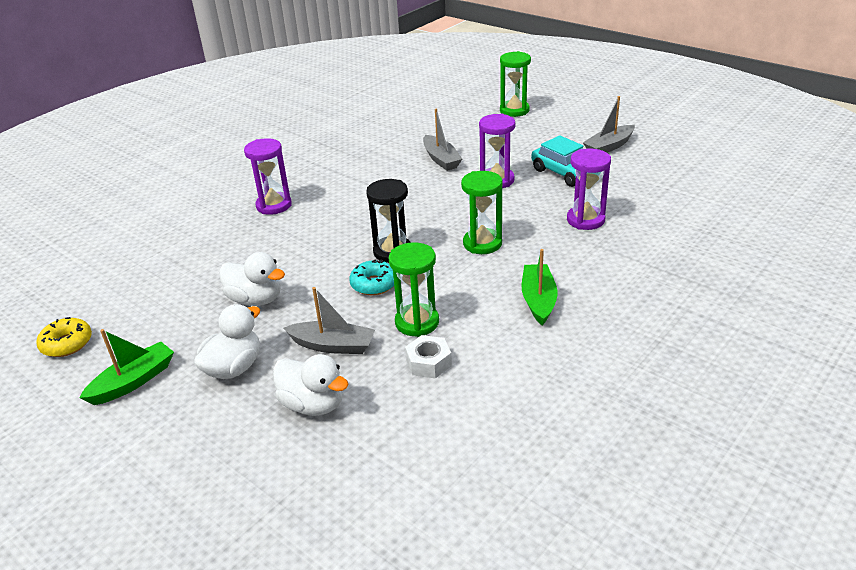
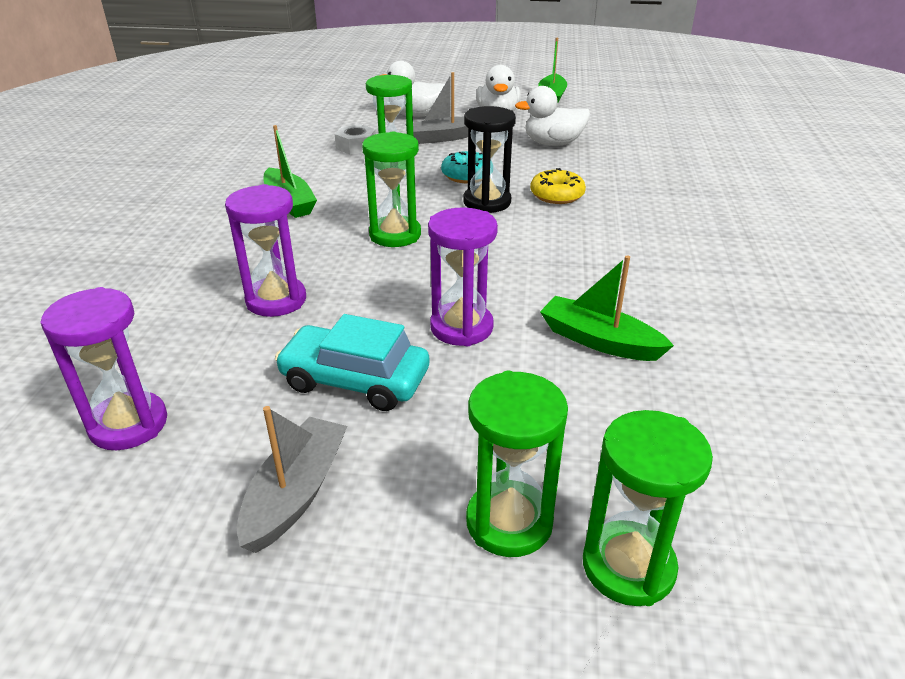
camera: 145 degrees right, 0 degrees up
yellow donut [36,317,92,357] -> yellow donut moved to [530,168,586,204]
purple hourglass [244,138,291,215] -> purple hourglass moved to [40,287,167,450]
grey boat [423,109,462,171] -> green boat [540,256,674,361]
none -> green hourglass [466,371,568,557]

